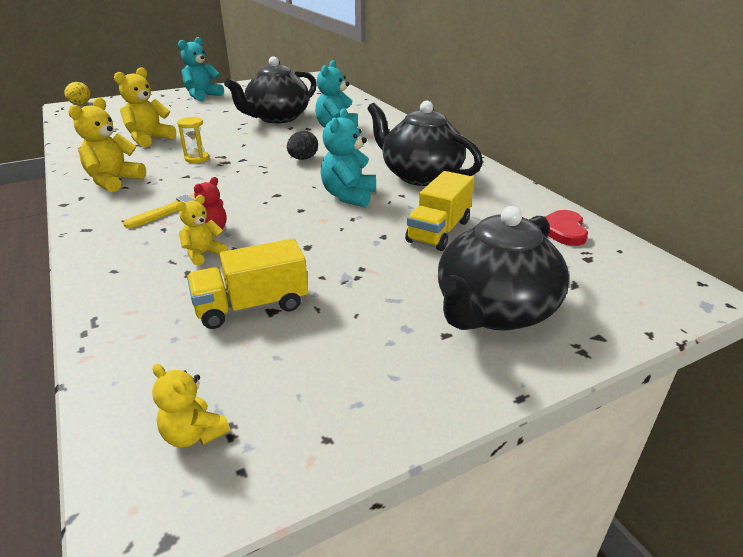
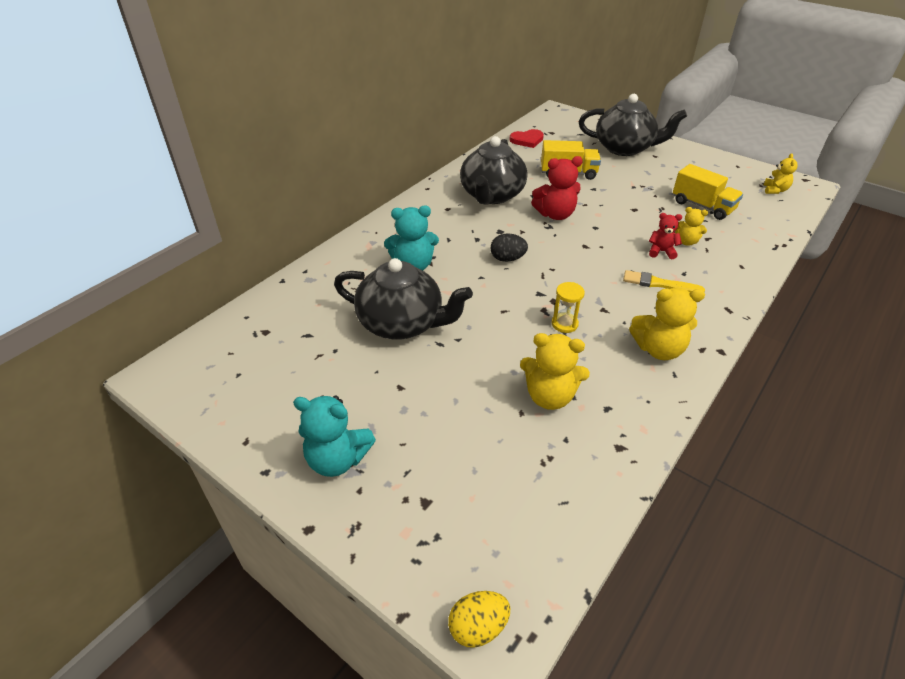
camera: 115 degrees left, 10 degrees up
turquoise teddy bear [321,109,376,207] -> red teddy bear [531,156,583,220]

